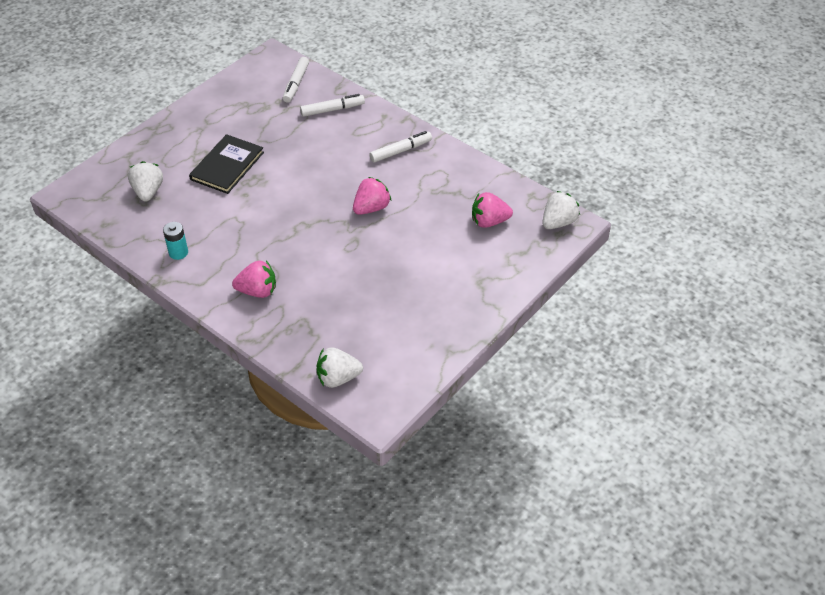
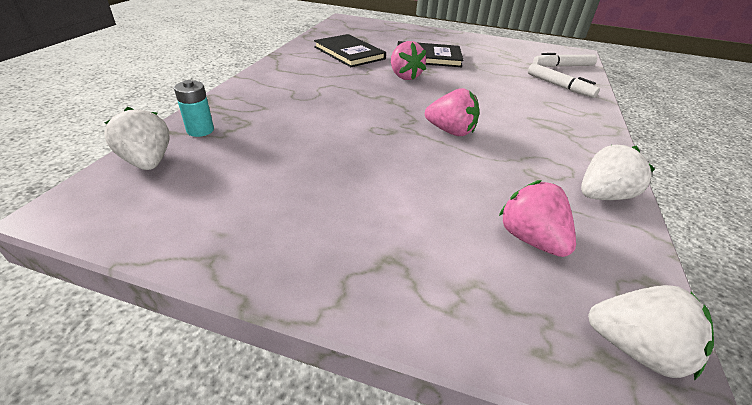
camera: 65 degrees right, 10 degrees down
white strawberry [128,161,163,201] -> white strawberry moved to [581,145,655,200]
turquoise battery [163,222,188,260] -> turquoise battery moved to [174,80,214,137]
pink strawberry [232,261,276,298] -> pink strawberry moved to [391,41,426,80]
white marker [369,131,432,163] -> none
none -> black book [314,34,386,67]

